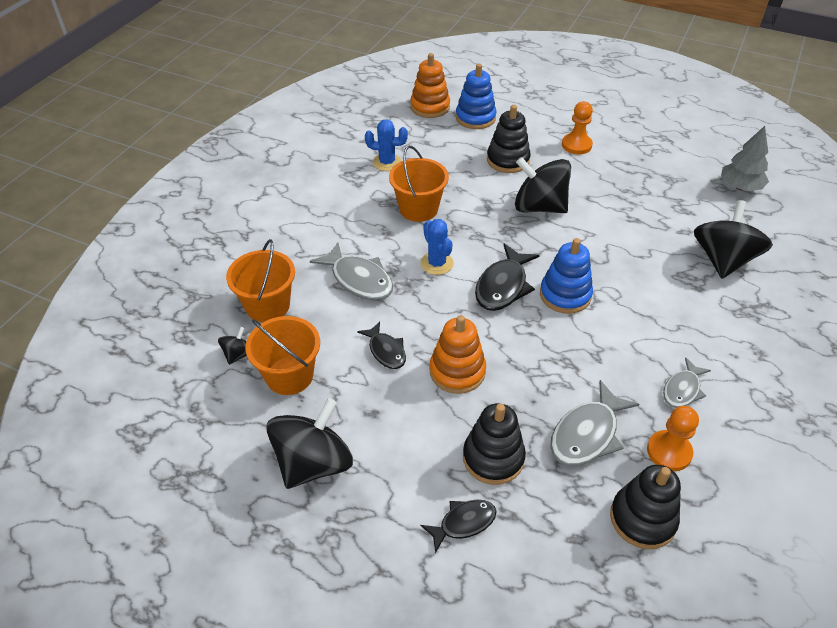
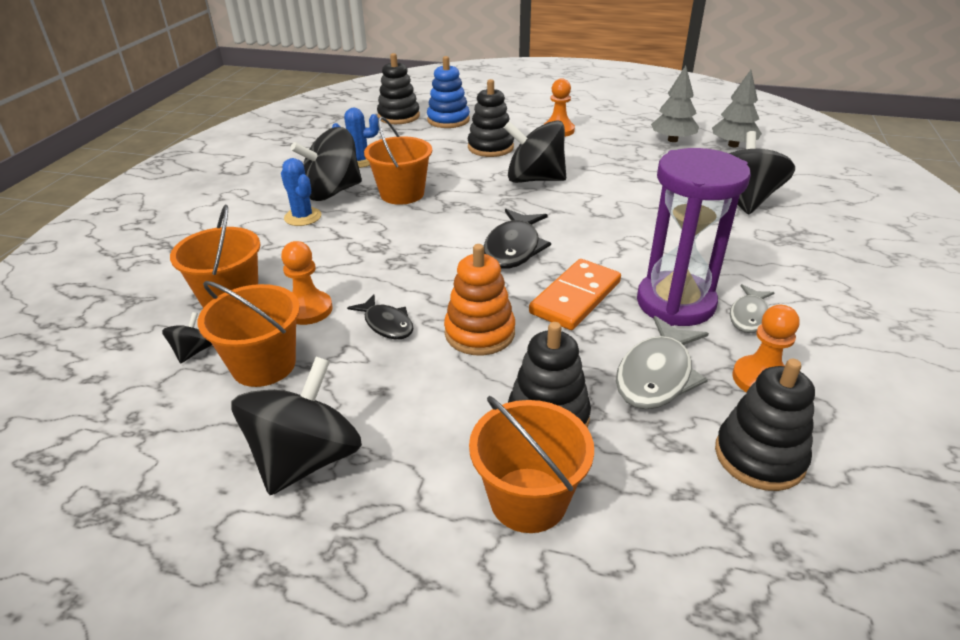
camera: 10 degrees left, 10 degrees down
grey fish [310,242,393,300] -> none
orange stacking toy [410,53,450,118] -> black stacking toy [377,53,420,124]
blue cactus [420,219,454,275] -> blue cactus moved to [281,158,321,226]
black fish [421,500,497,553] -> orange bucket [469,396,594,533]
blue stacking toy [540,238,593,314] -> none
none -> orange pawn [281,241,333,325]
none -> black spinning top [290,127,362,201]
none -> orange domino [529,259,621,330]
none -> purple hourglass [637,148,751,326]
none -> grey tree [651,66,699,142]

